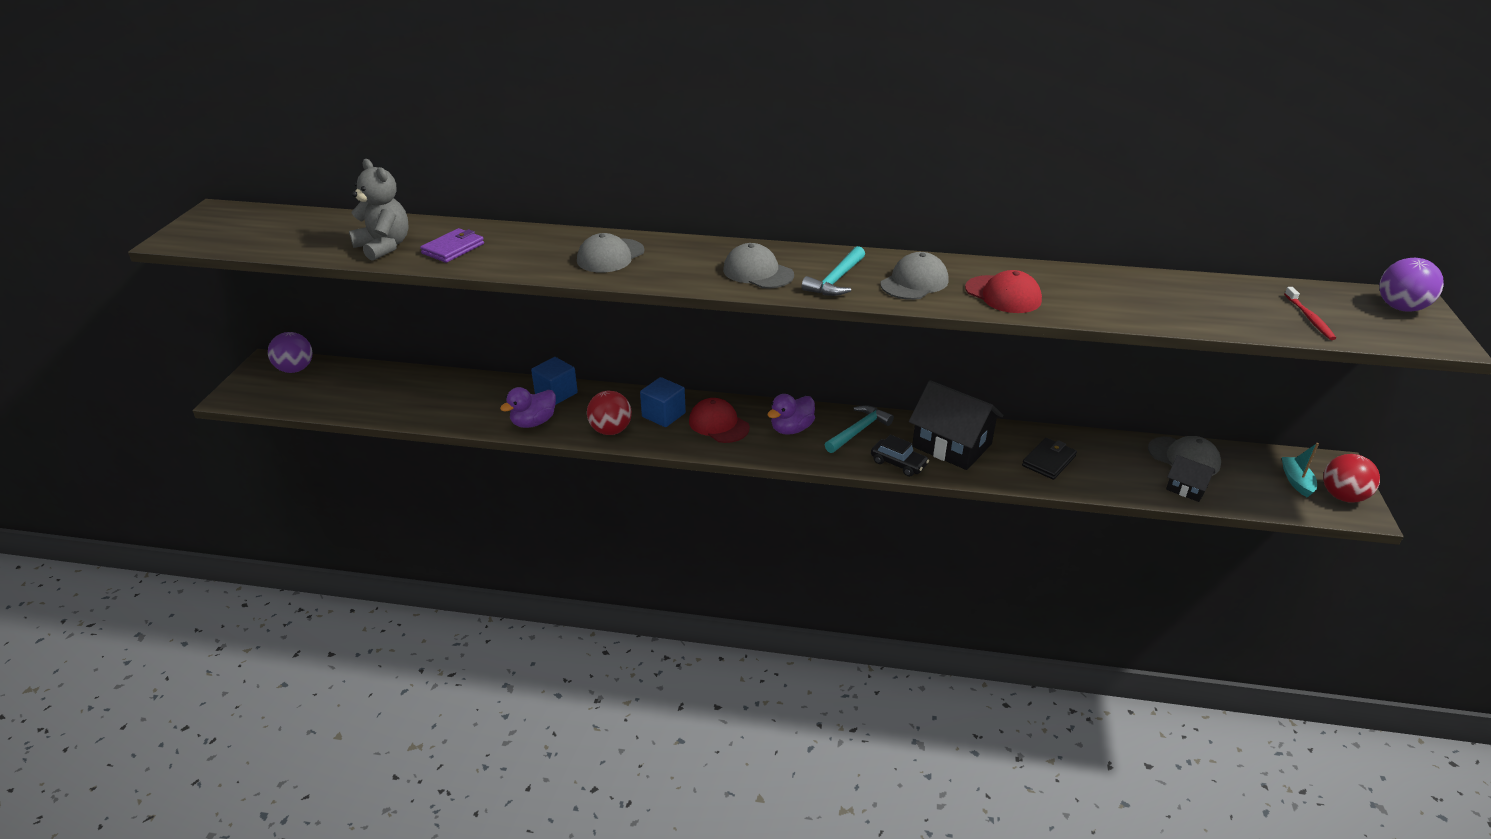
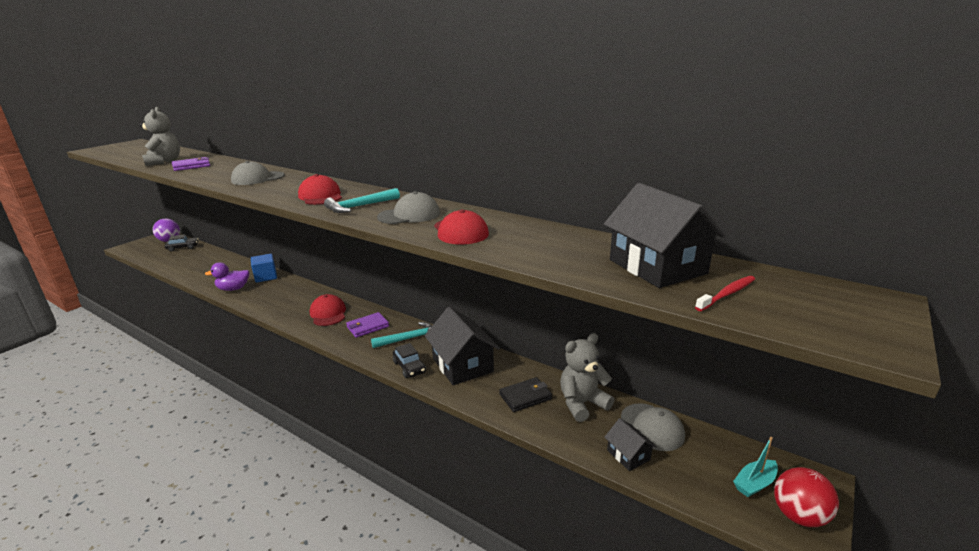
camera: 25 degrees right, 10 degrees down
red ball [587,390,632,435] -> none
blue cube [640,377,686,427] -> none
grey cap [723,243,794,288] -> red cap [298,174,342,205]
purple duck [767,394,815,435] -> purple wallet [346,312,389,338]
turquoise boat [1282,443,1319,498] -> turquoise boat turned 150 degrees counterclockwise [733,437,778,497]
red toothbrush [1284,287,1336,340] -> red toothbrush turned 150 degrees counterclockwise [695,276,755,311]
purple ball [1379,258,1444,312] -> none
none -> black car [165,234,199,251]
none -> grey teddy bear [560,333,614,422]
none -> black house [604,183,726,288]

